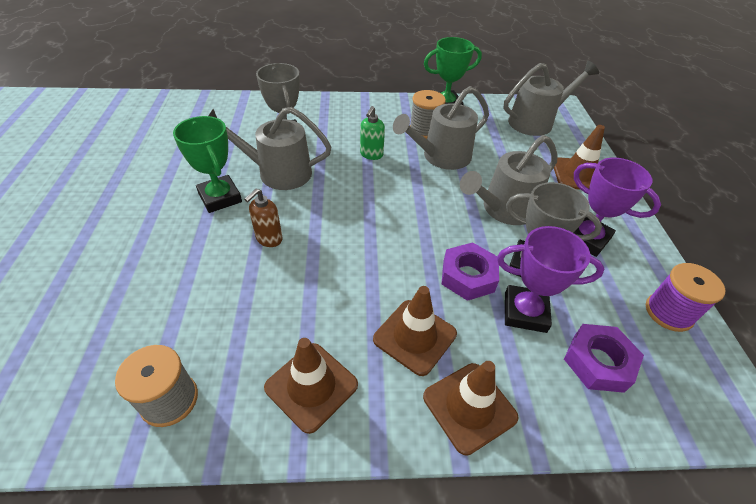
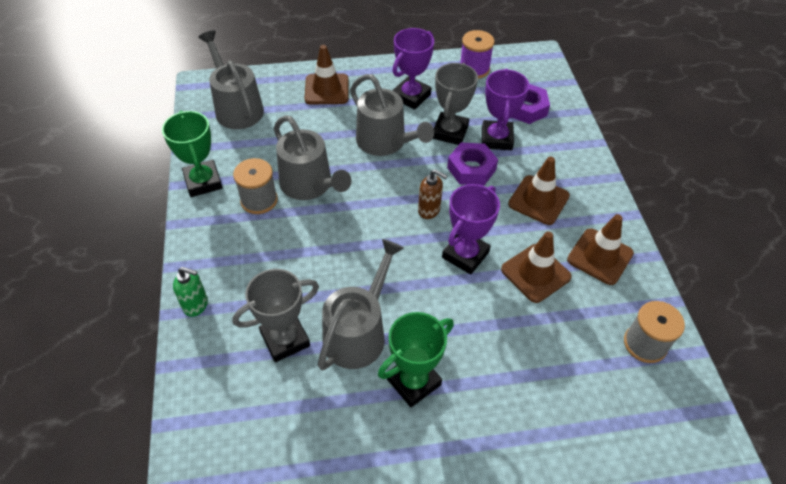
camera: 95 degrees left, 5 degrees up
grey watering can [208,107,332,190] -> grey watering can turned 150 degrees counterclockwise [318,239,404,370]
brown soap dispenser [244,189,283,247] -> brown soap dispenser moved to [418,169,447,219]
green soap dispenser [360,106,385,160] -> green soap dispenser moved to [173,267,208,317]
brown traffic cone [423,361,519,456] -> brown traffic cone moved to [501,231,572,303]
none -> purple trophy [442,184,500,275]

